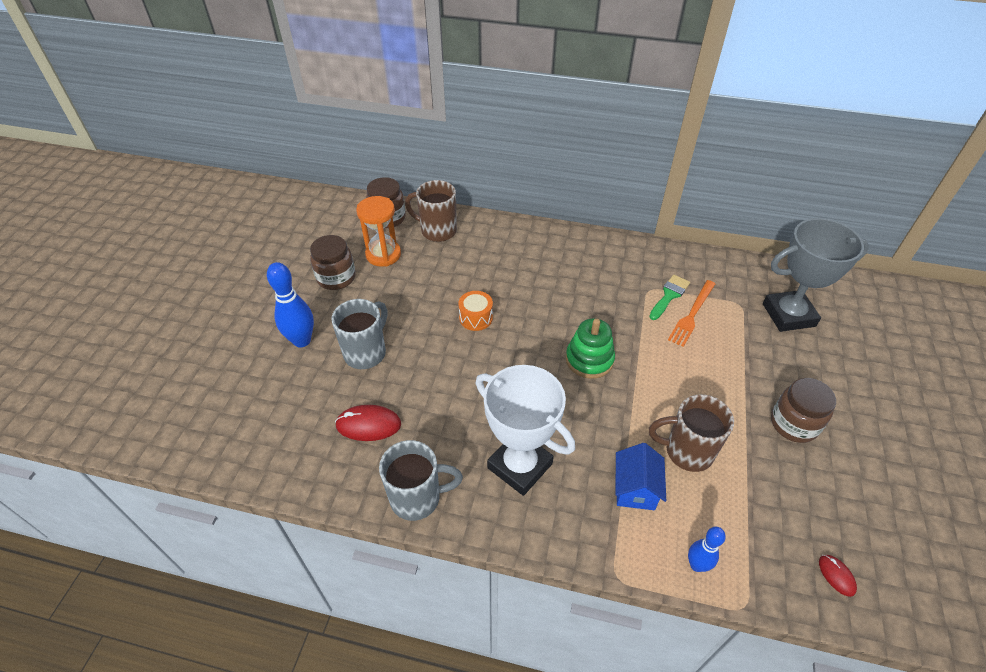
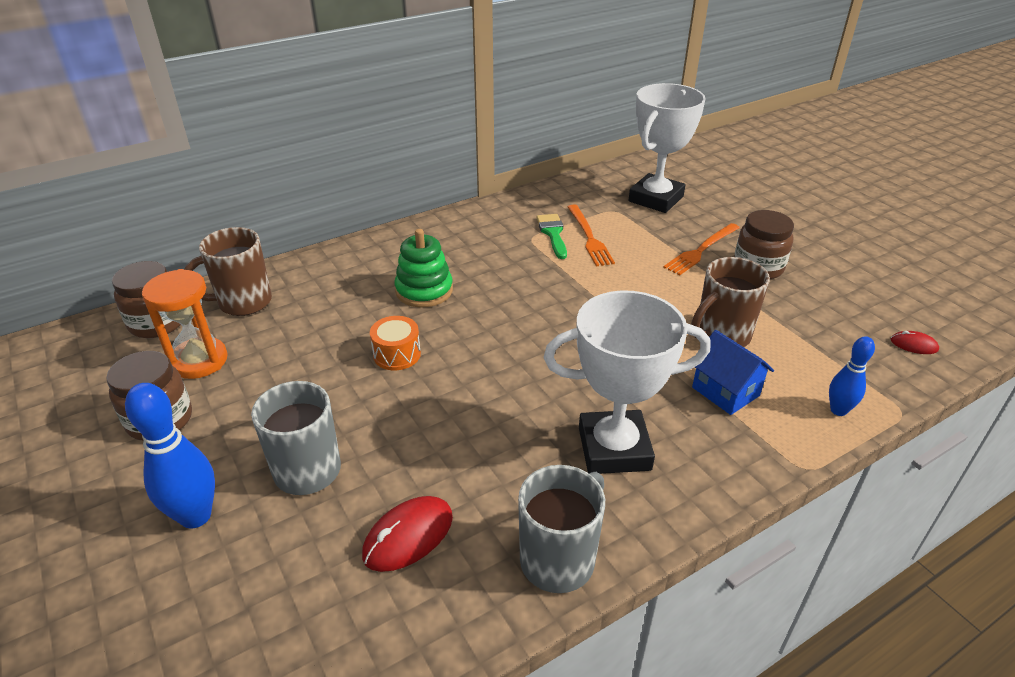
camera: 45 degrees left, 10 degrees down
green stacking toy [566,318,615,379] -> green stacking toy moved to [395,229,453,307]
grey trophy [763,218,869,332] -> white trophy [629,83,706,213]
none -> orange fork [663,223,740,275]

